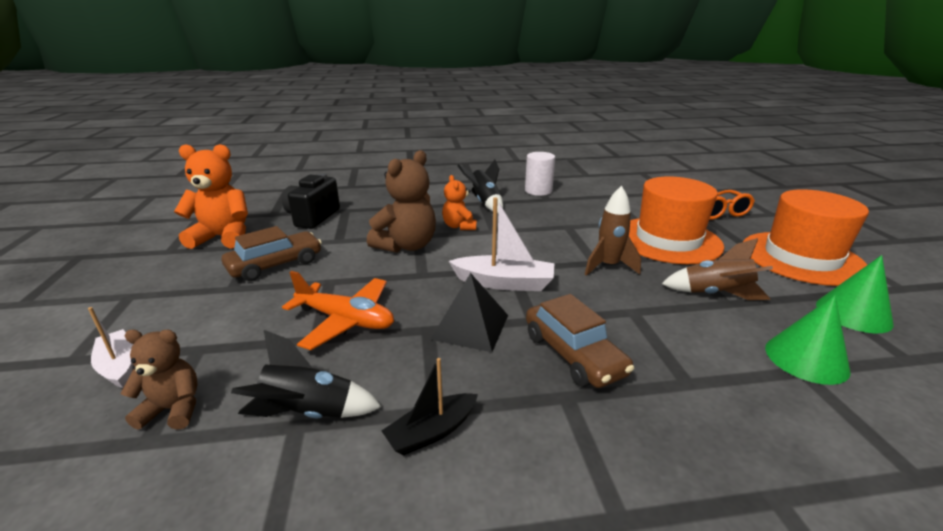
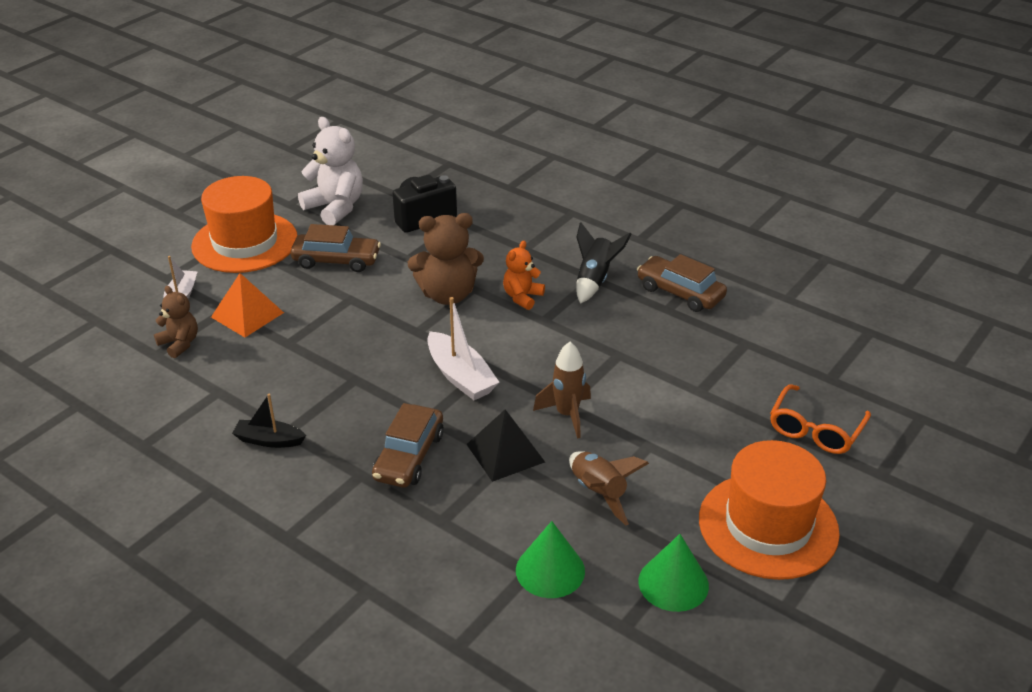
camera: 45 degrees right, 10 degrees up
orange teddy bear [174,144,248,249] -> white teddy bear [298,117,363,225]
black rocket [231,330,382,419] -> none
orange plane [282,271,394,350] -> none
black pyramid [430,273,508,352] -> black pyramid moved to [466,409,545,482]
white cylinder [525,152,555,196] -> brown car [637,254,727,312]
orange hat [629,176,724,264] -> orange hat moved to [191,176,298,273]
none -> orange pyramid [211,273,284,337]

